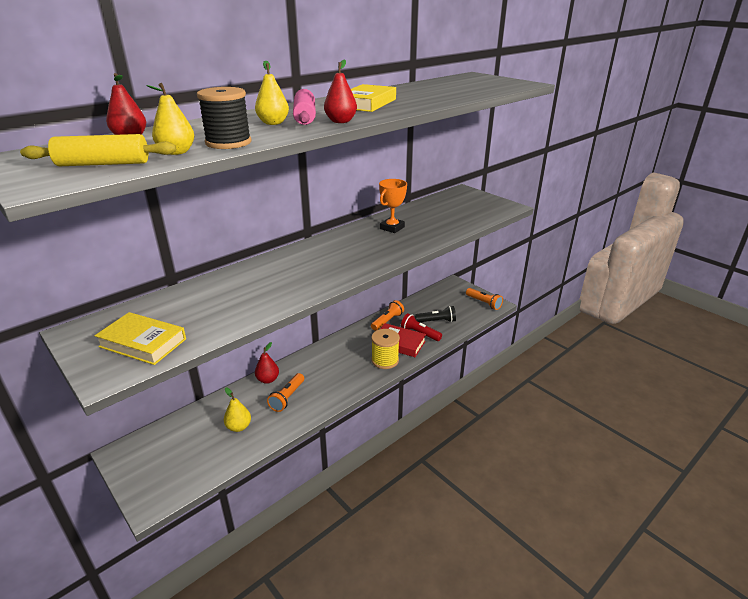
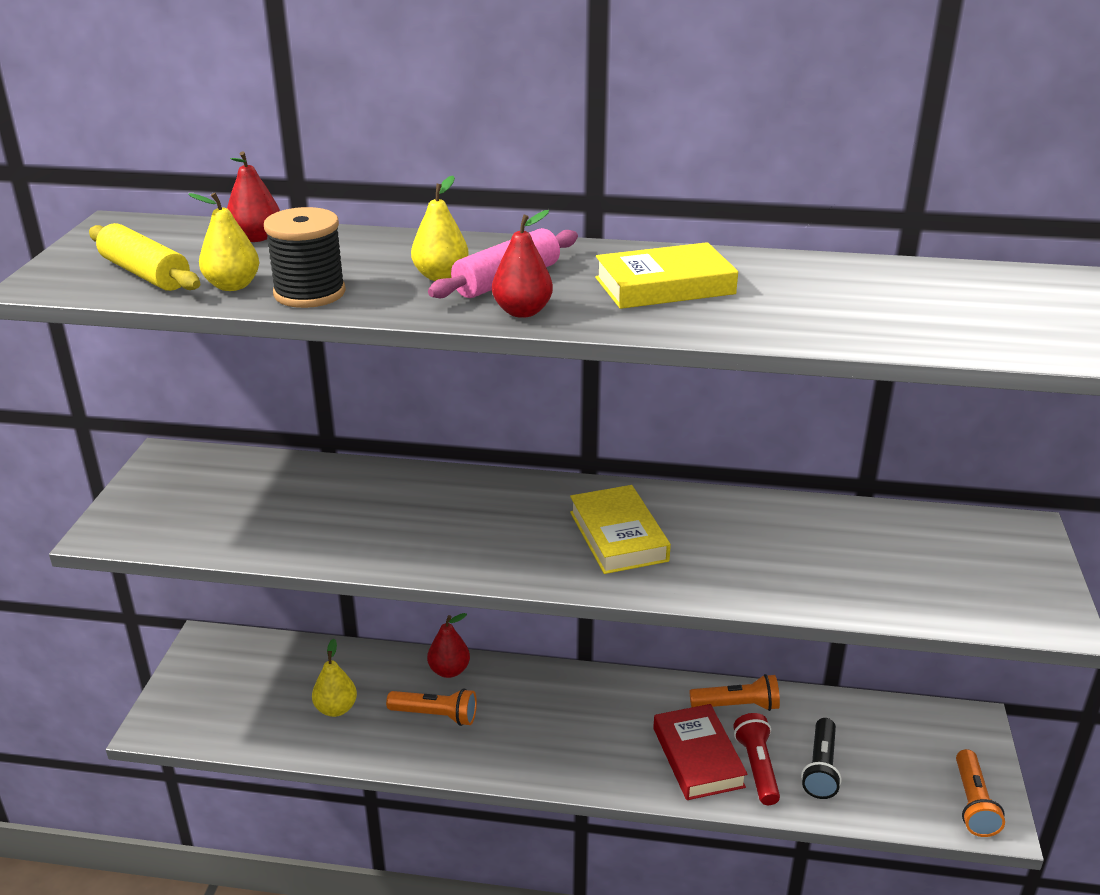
camera: 50 degrees right, 0 degrees up
yellow book [94,312,186,365] -> yellow book moved to [570,485,671,574]
orange flashlight [267,373,304,412] -> orange flashlight turned 150 degrees counterclockwise [386,688,477,726]
yellow spool [371,329,400,369] -> none
orange trophy [379,179,407,233] -> none
black flashlight [414,306,456,322] -> black flashlight turned 60 degrees clockwise [801,718,842,799]

